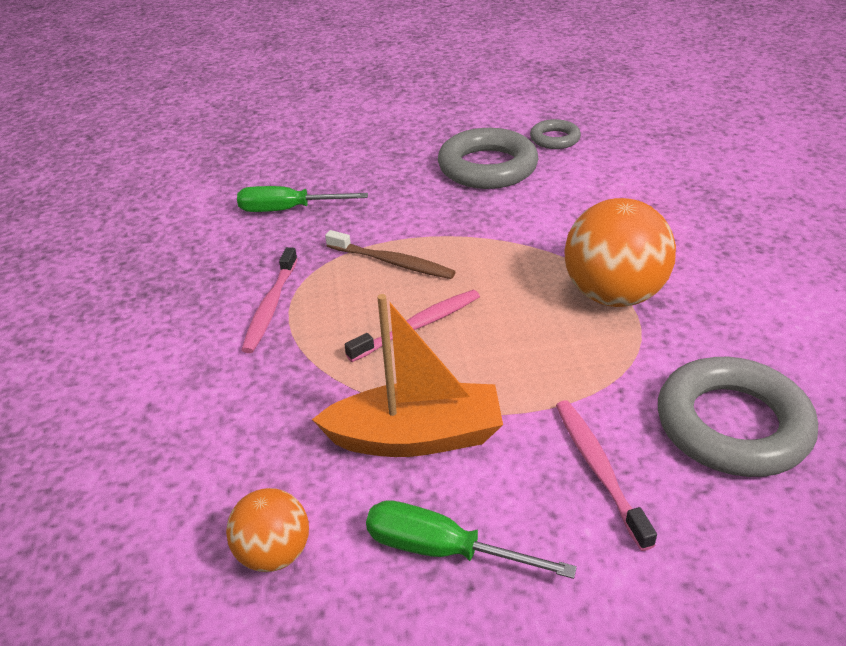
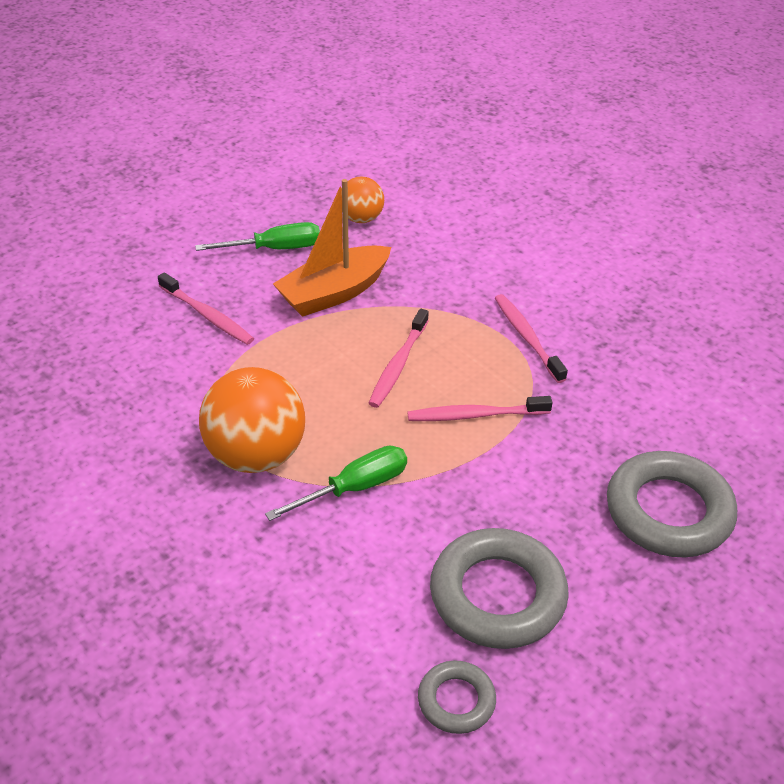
camera: 145 degrees right, 5 degrees up
green screwdriver [237,186,368,212] -> green screwdriver moved to [265,446,407,521]
brown toothbrush [325,230,456,279] -> pink toothbrush [408,396,553,421]
grey ring [658,357,818,477] -> grey ring moved to [607,451,737,557]

